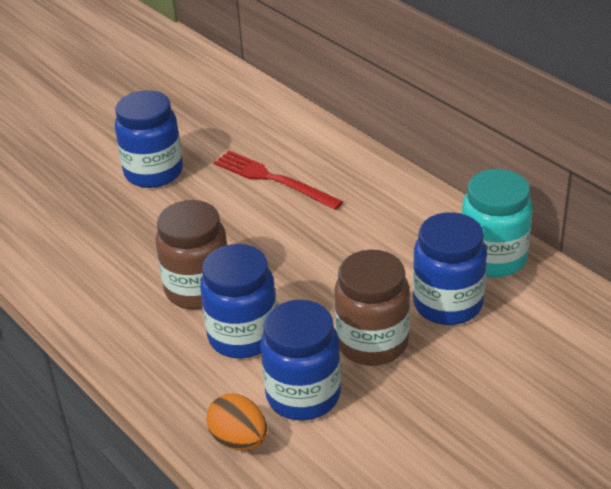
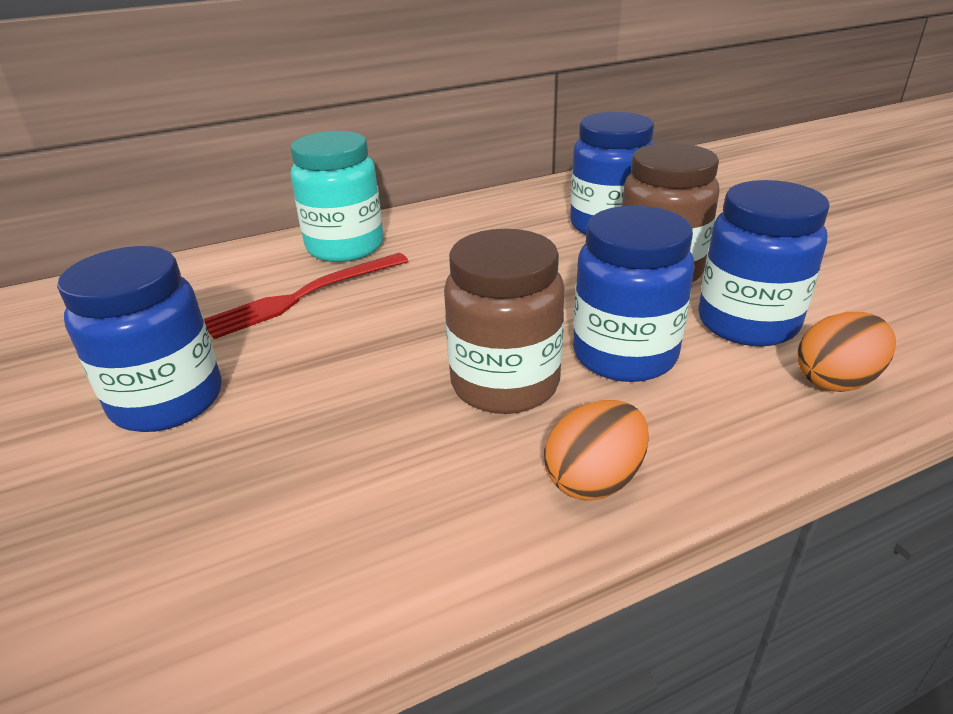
camera: 75 degrees left, 5 degrees down
turquoise jar [462,169,533,277] -> turquoise jar moved to [291,131,384,262]
none -> orange egg [544,400,649,501]

